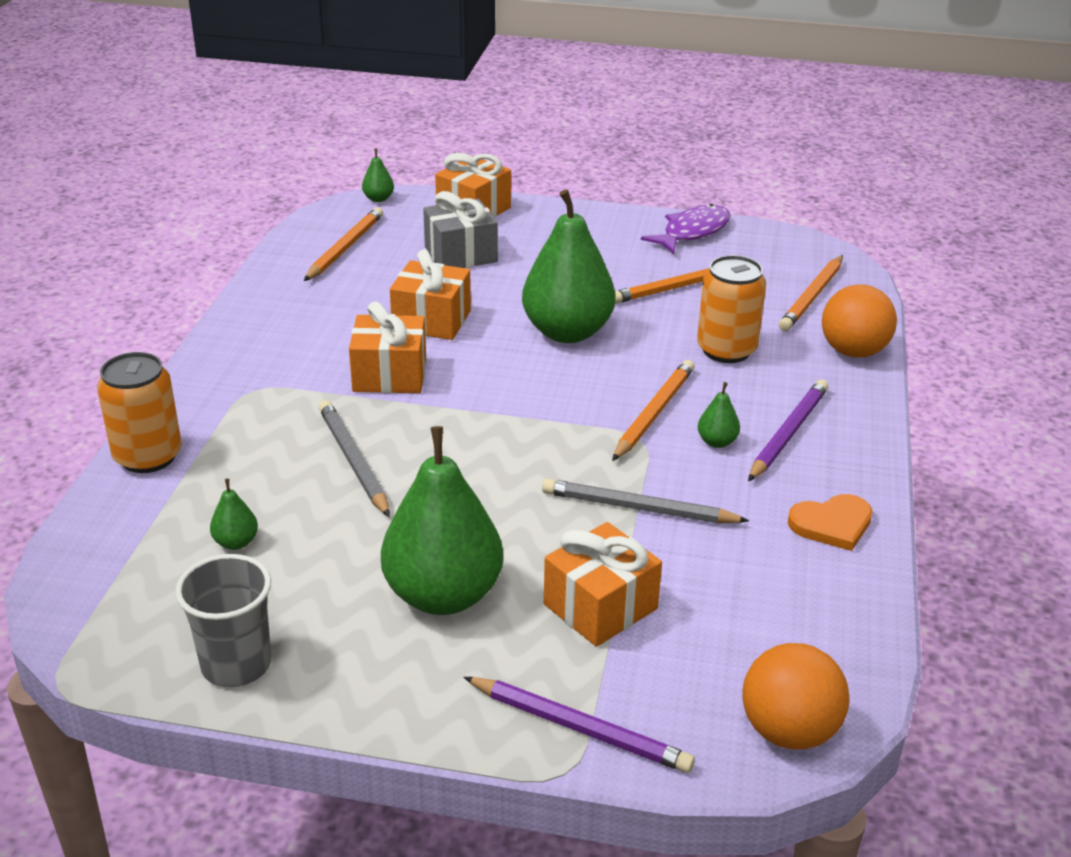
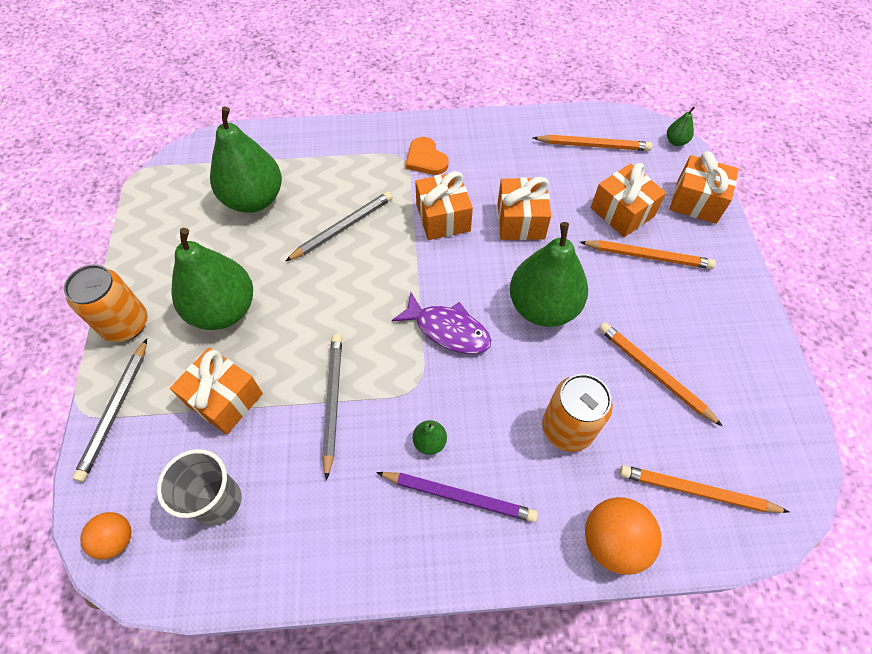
camera: 75 degrees right, 25 degrees up
orange can [97,352,182,473] -> orange can moved to [64,264,148,342]
grey cup [175,554,271,687] -> grey cup moved to [157,449,241,526]
green pear [210,479,258,550] -> green pear [210,107,282,213], size x2.46
grey gift [423,191,498,268] -> orange gift [591,163,666,237]
purple pencil [464,677,695,773] -> grey pencil [72,339,147,482]
orange pencil [612,360,694,461] -> orange pencil moved to [580,240,716,269]
purple fish [641,204,731,254] -> purple fish moved to [392,292,491,354]
orange ball [742,643,849,750] -> orange ball [80,512,131,559], size x0.63
orange heart [788,494,873,551] -> orange heart moved to [406,137,448,175]

